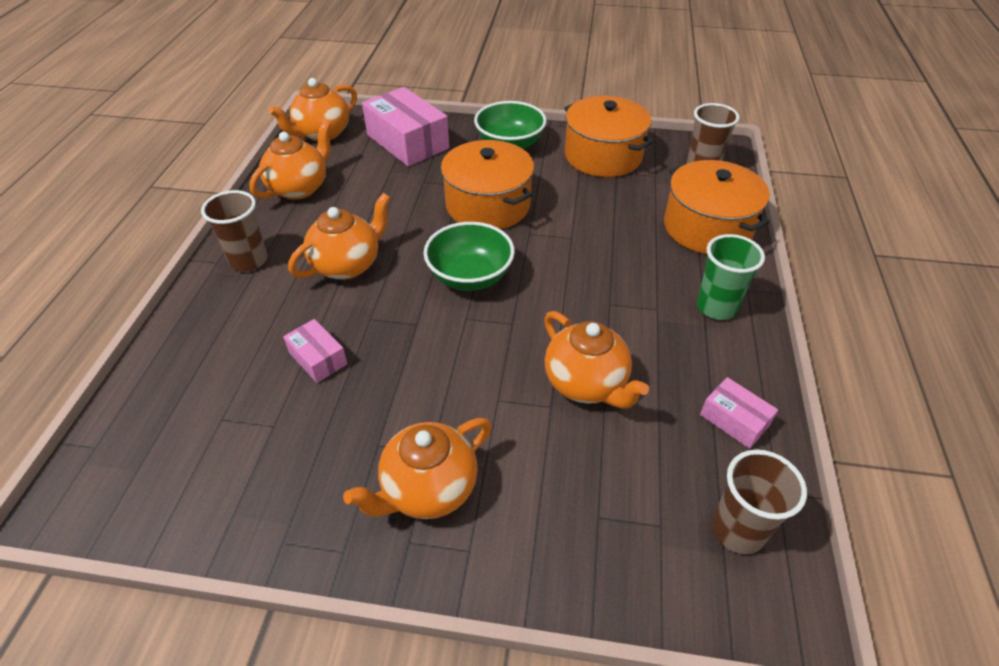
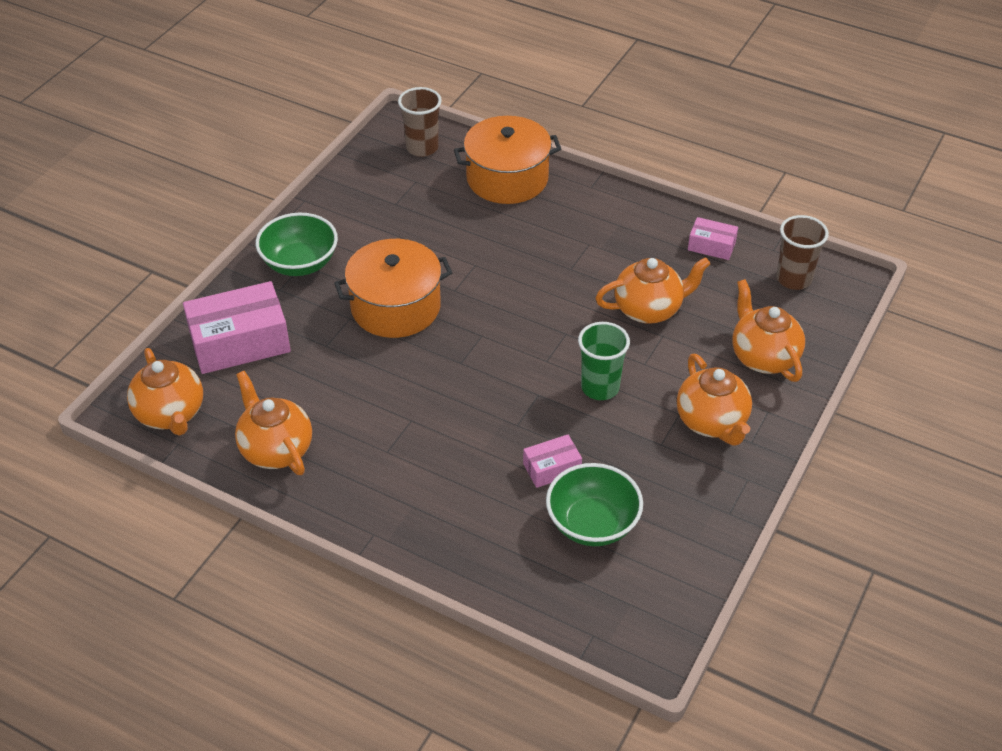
camera: 70 degrees left, 0 degrees up
brown cup [201,190,268,272] -> none
orange teapot [288,193,391,280] -> orange teapot moved to [732,279,805,382]
green bowl [424,222,515,291] -> green bowl moved to [546,463,643,546]
orange pot [564,96,654,177] -> none
green cup [697,234,765,320] -> green cup moved to [578,322,630,400]
pink box [700,377,778,449] -> pink box turned 45 degrees clockwise [688,217,738,260]

